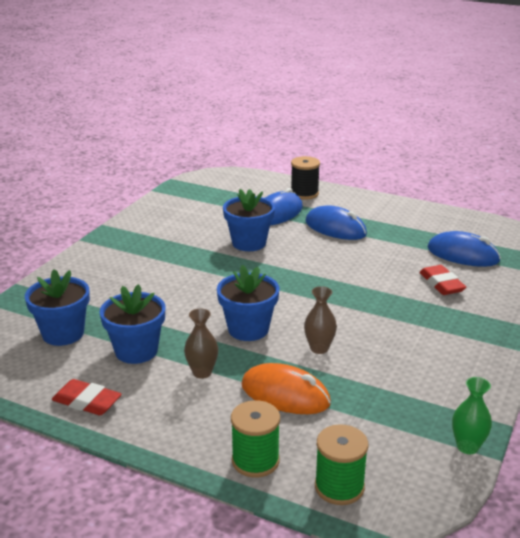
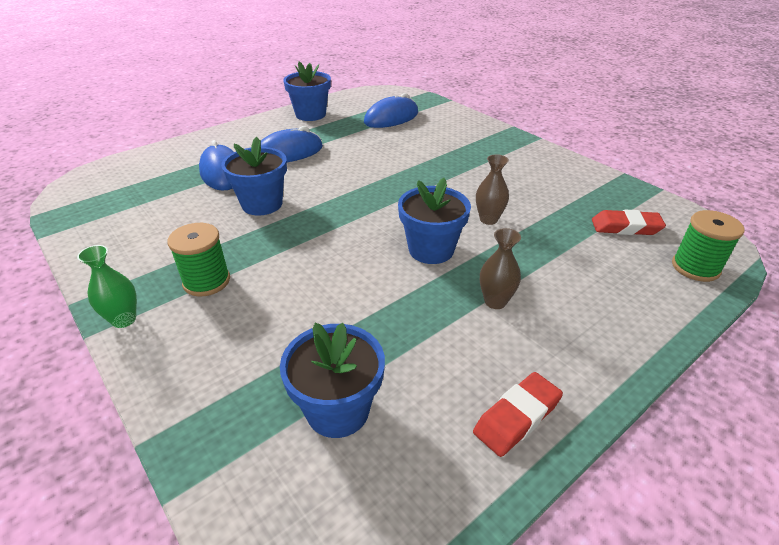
camera: 65 degrees left, 10 degrees up
blue flower pot [99,284,165,364] -> blue flower pot moved to [283,62,331,121]
green spool [231,400,280,478] -> green spool moved to [167,223,230,297]
orange mouse [241,363,331,414] -> none
black spool [291,156,320,200] -> none
red eraser [419,265,466,295] -> red eraser moved to [592,210,666,235]
green vase [452,377,492,454] -> green vase moved to [77,245,137,328]

